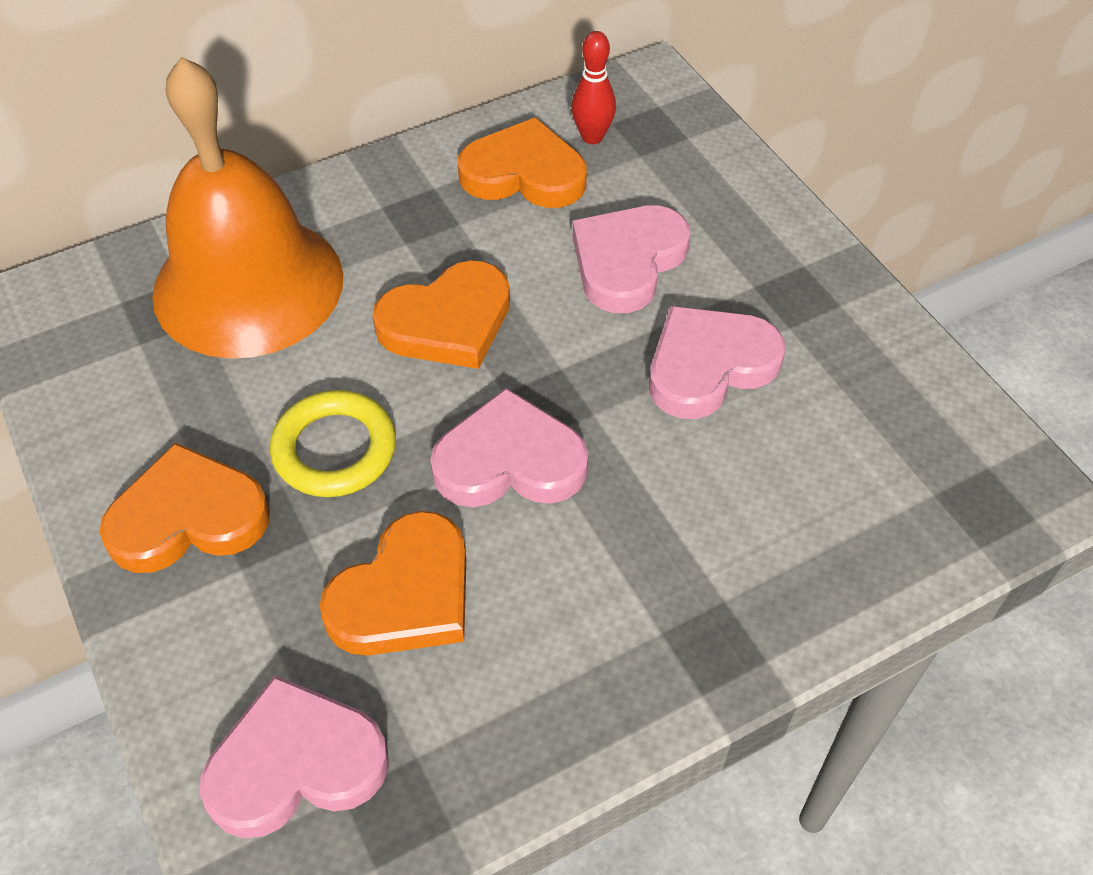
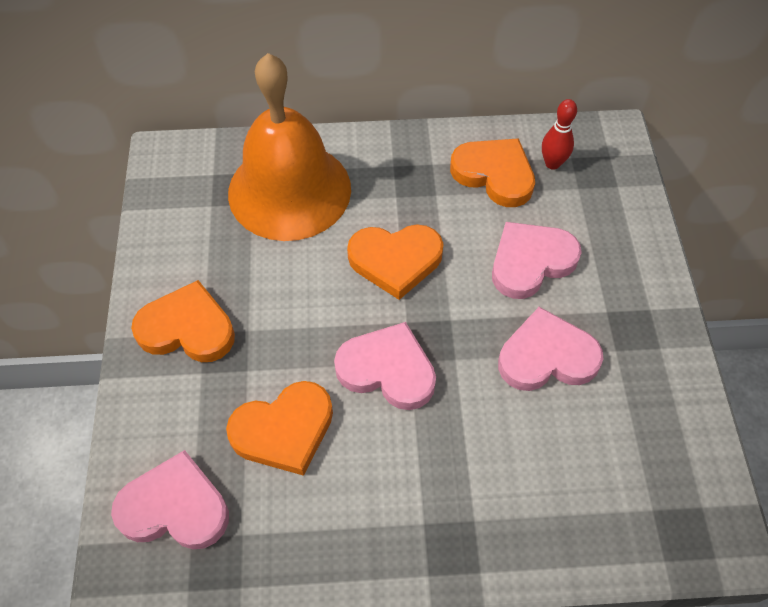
camera: 25 degrees right, 5 degrees up
yellow ring [270,390,396,497] -> none

